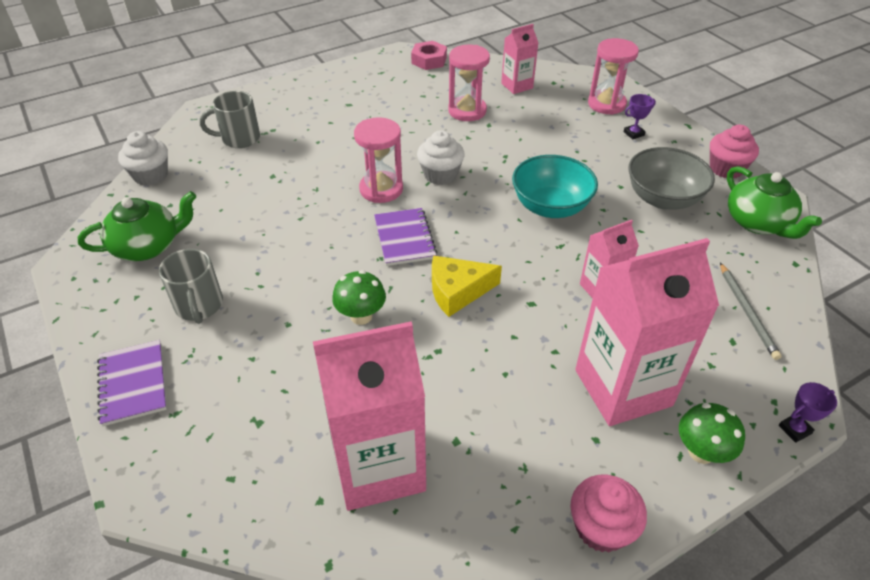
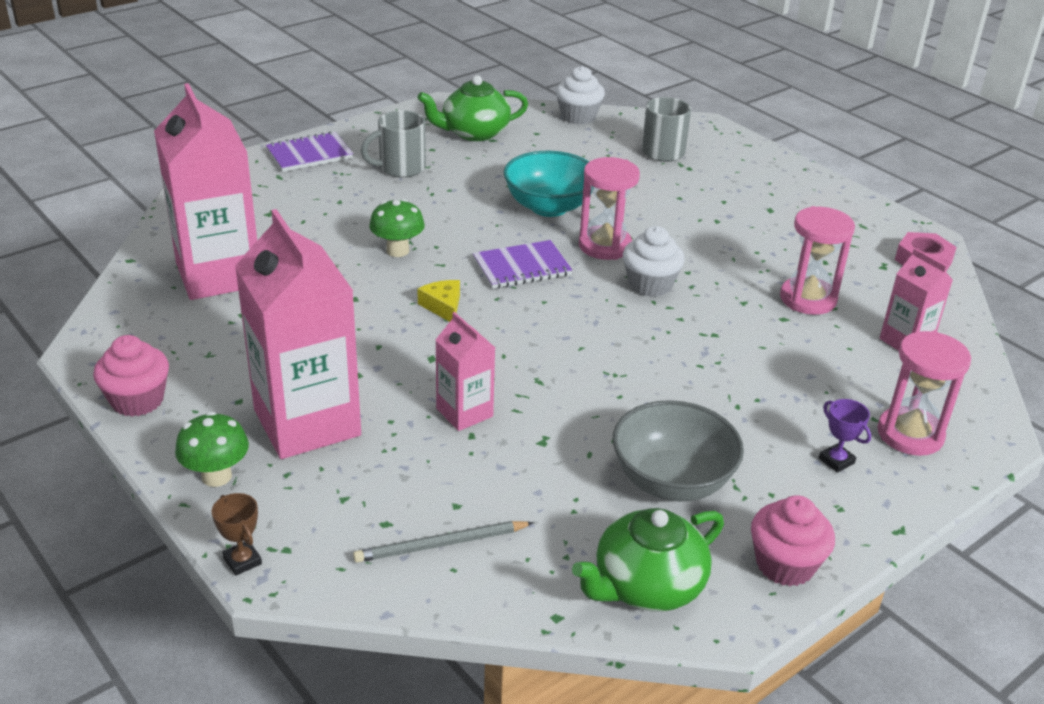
camera: 80 degrees right, 10 degrees down
green teapot [78,191,196,261] -> green teapot turned 105 degrees clockwise [417,75,528,141]
yellow cheese [432,255,502,317] -> yellow cheese [417,280,460,322], size x0.63
turquoise bowl [512,155,598,218] -> turquoise bowl moved to [503,151,592,217]
purple trophy [779,382,837,443] -> brown trophy [212,493,262,576]

